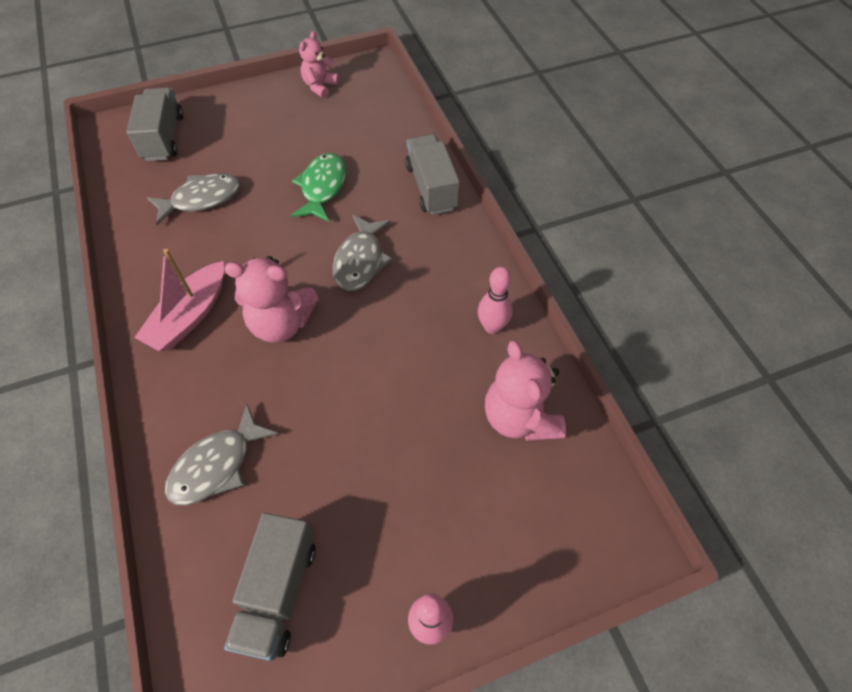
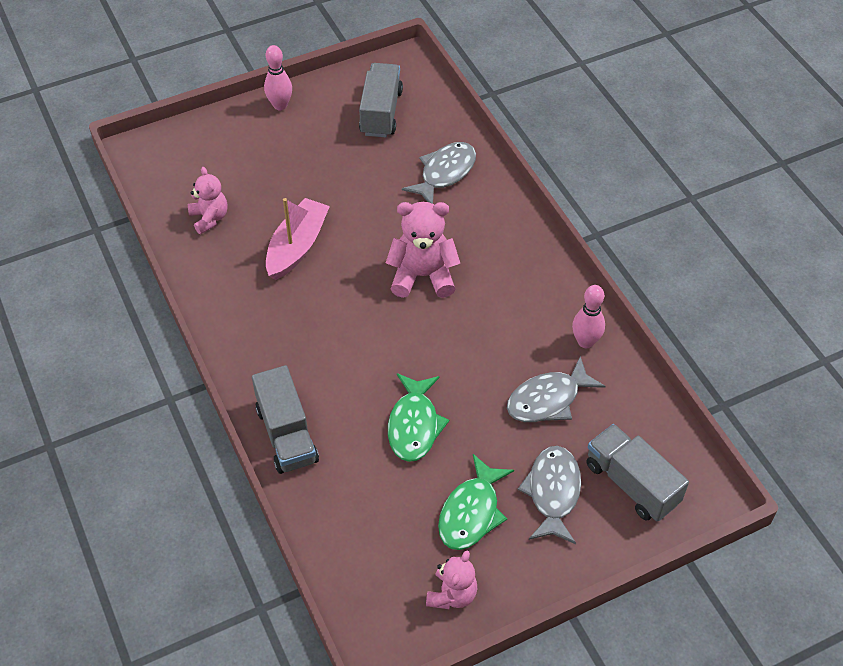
camera: 175 degrees right, 5 degrees down
grey truck [126,87,183,161] -> grey truck turned 150 degrees clockwise [586,424,689,521]
pink boat [134,249,224,351] -> pink boat moved to [266,198,330,280]
grey fish [333,215,393,291] -> grey fish moved to [518,446,581,544]
pink bowling pin [478,267,513,334] -> pink bowling pin moved to [572,285,605,348]
pink teddy bear [485,340,566,441] -> pink teddy bear [188,167,227,234], size x0.64
none -> green fish [438,454,514,550]

